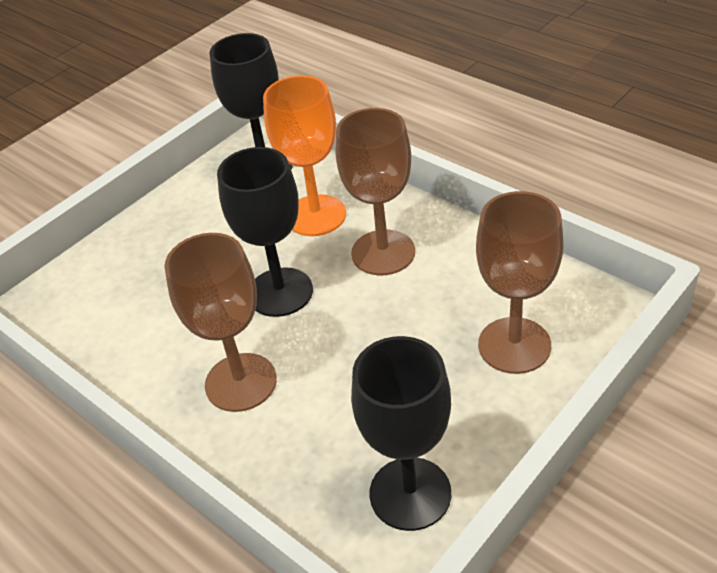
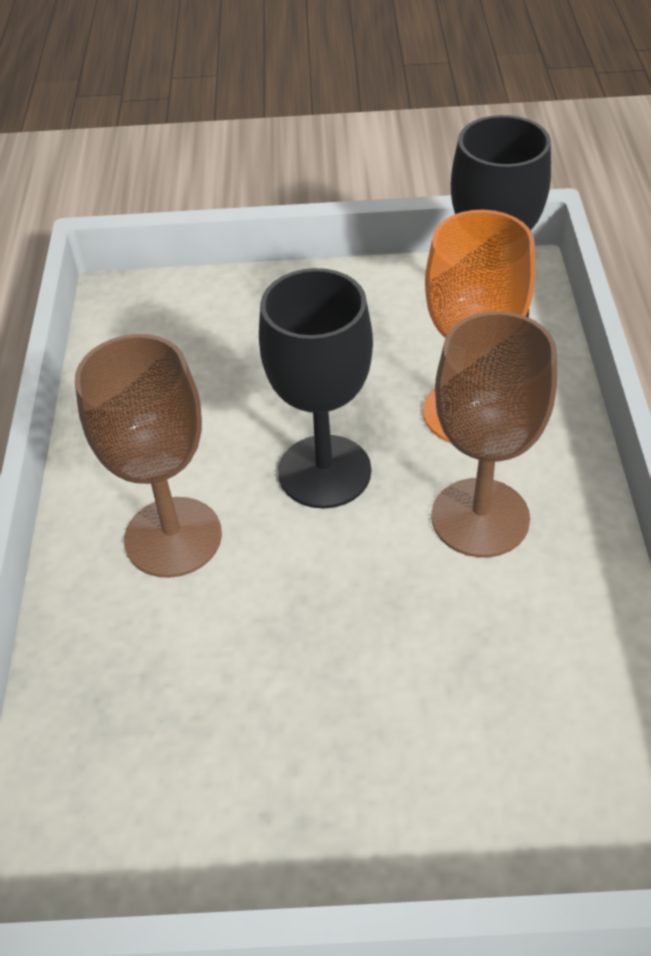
camera: 45 degrees right, 5 degrees up
black goblet [351,336,451,531] -> none
brown goblet [476,191,563,374] -> none

